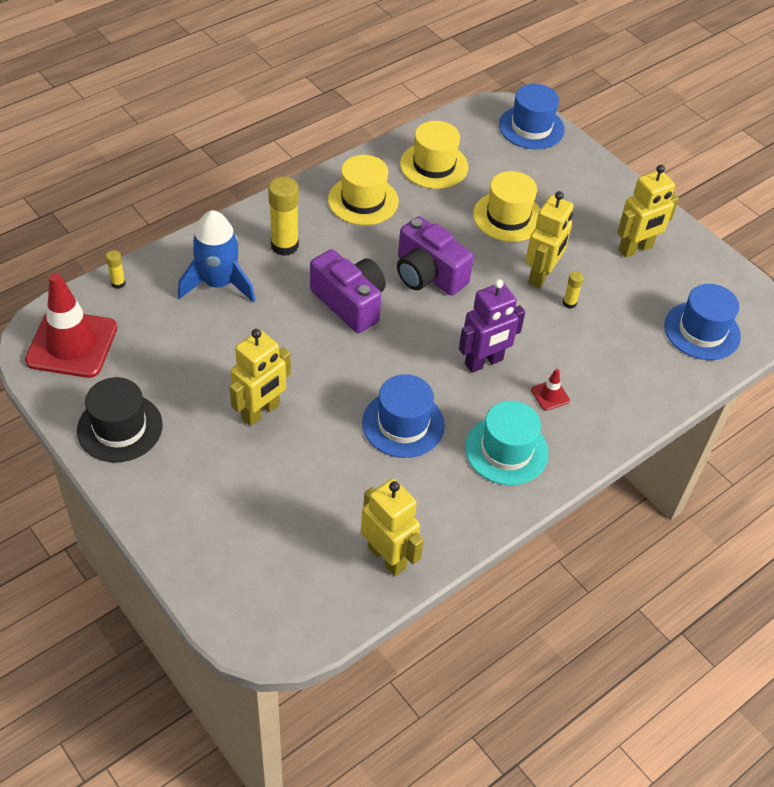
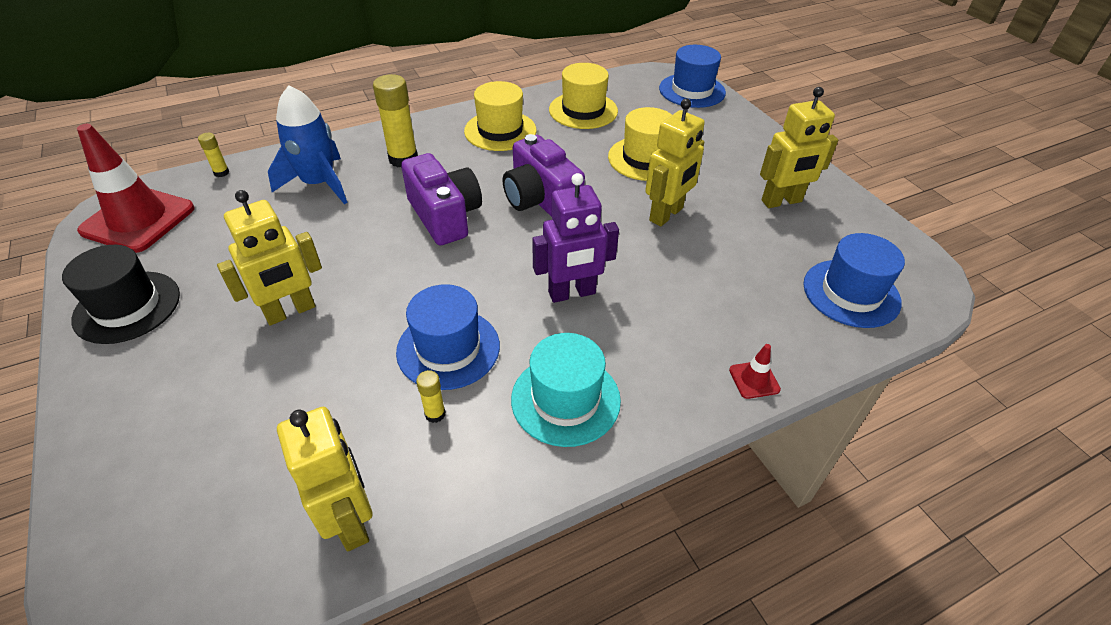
camera: 15 degrees right, 5 degrees down
red traffic cone [531,369,570,411] -> red traffic cone moved to [729,344,781,399]
yellow glue stick [563,271,584,309] -> yellow glue stick moved to [416,370,446,423]

